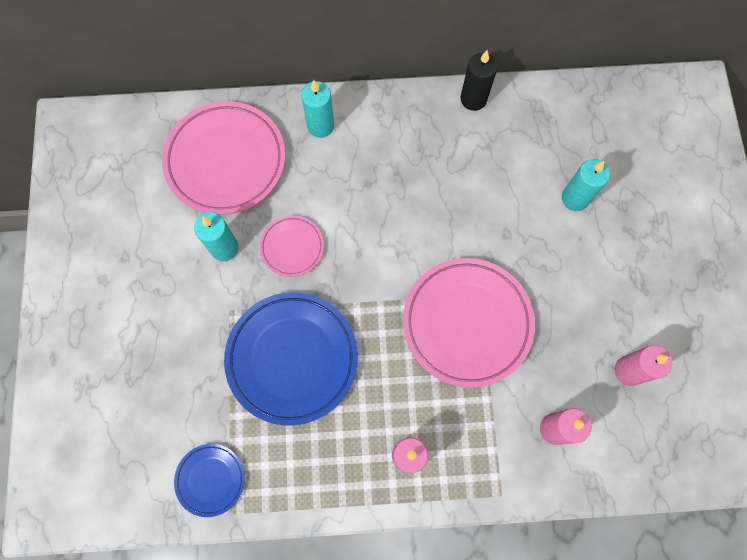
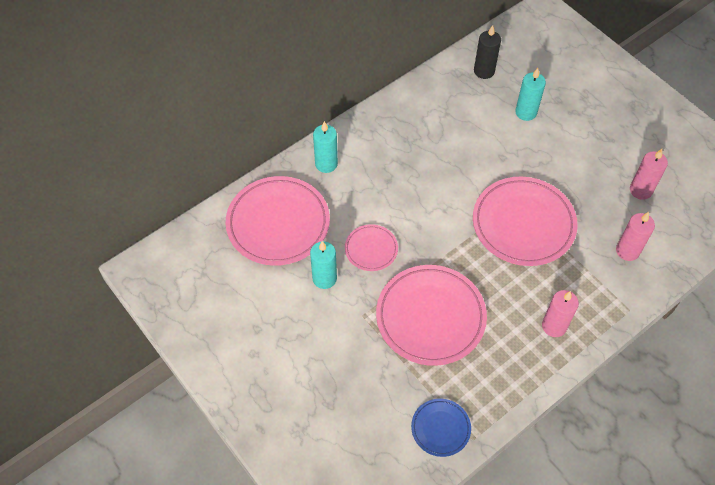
camera: 35 degrees left, 15 degrees down
blue plate [224,292,358,426] -> pink plate [376,265,487,366]
black candle [461,50,498,111] -> black candle moved to [474,25,501,79]

